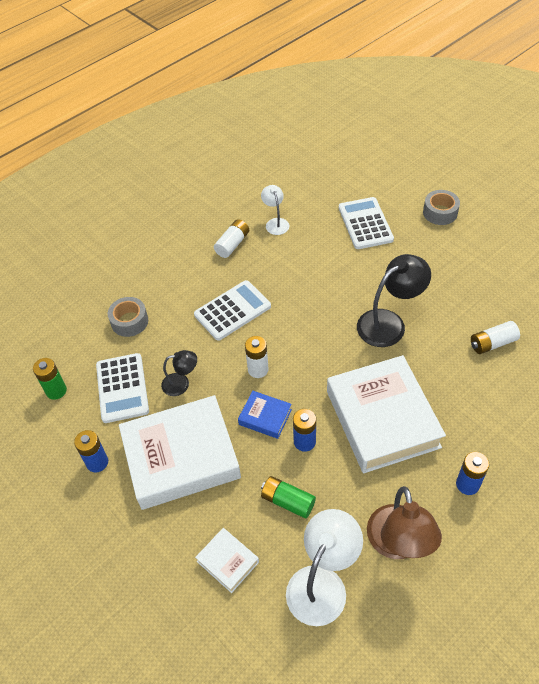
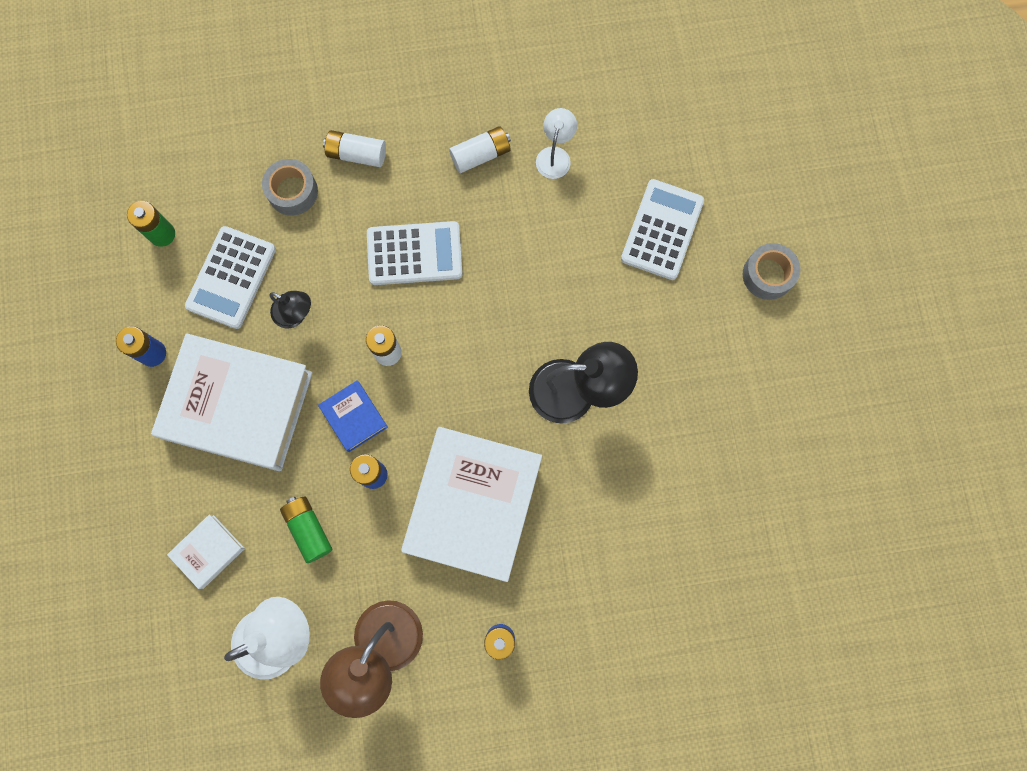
camera: 30 degrees right, 25 degrees up
white book [195,528,259,593] -> white book turned 60 degrees clockwise [167,514,245,589]
white battery [471,321,520,354] -> white battery moved to [323,130,386,167]

